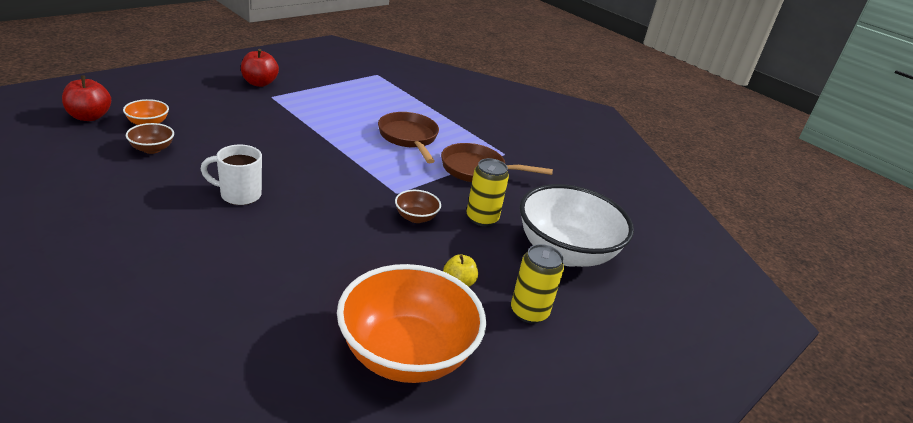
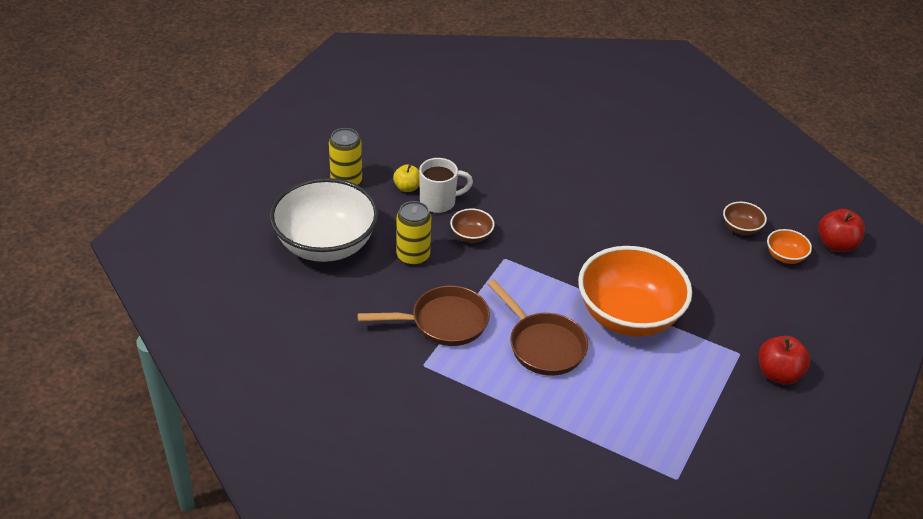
camera: 165 degrees right, 10 degrees up
white mug [201,145,262,205] -> white mug moved to [419,158,473,213]
orange bowl [337,264,486,383] -> orange bowl moved to [578,246,692,337]

